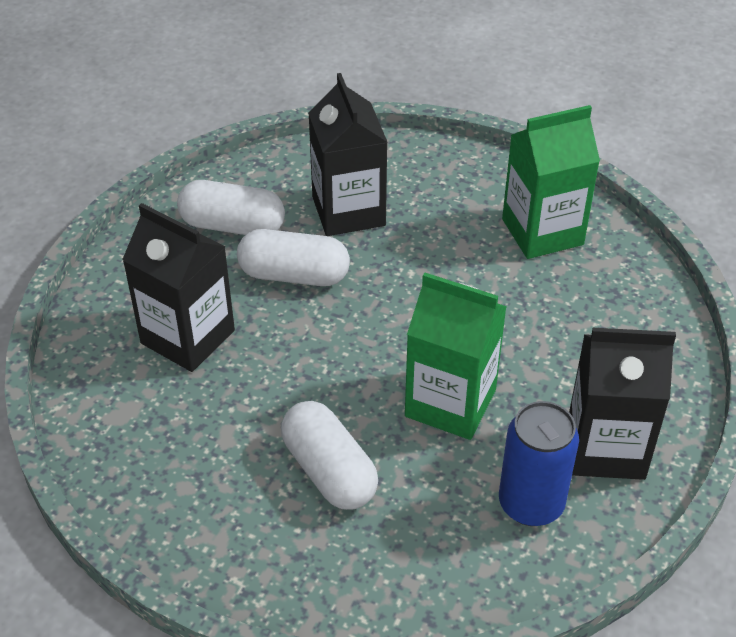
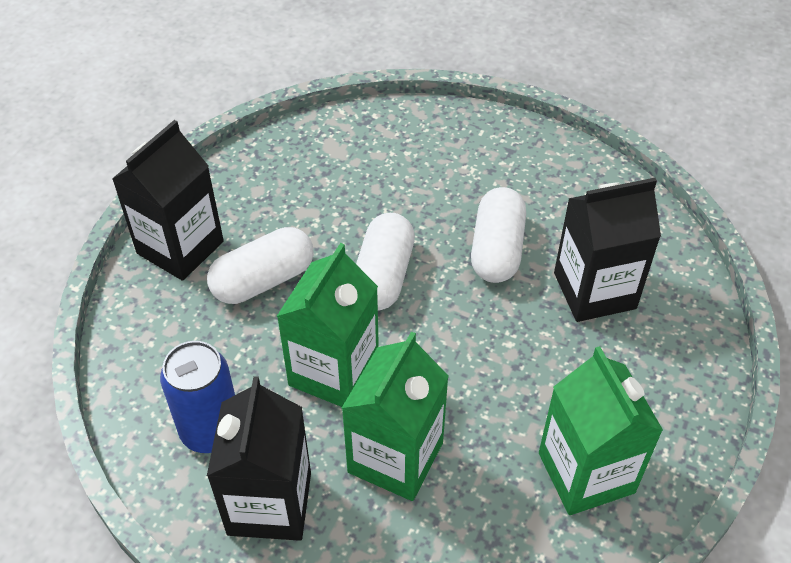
camera: 90 degrees right, 5 degrees up
black carton [122,203,235,372] -> black carton moved to [112,120,224,281]
white capsule [177,180,285,235] -> white capsule moved to [356,213,415,311]
none -> green carton [342,331,449,501]

